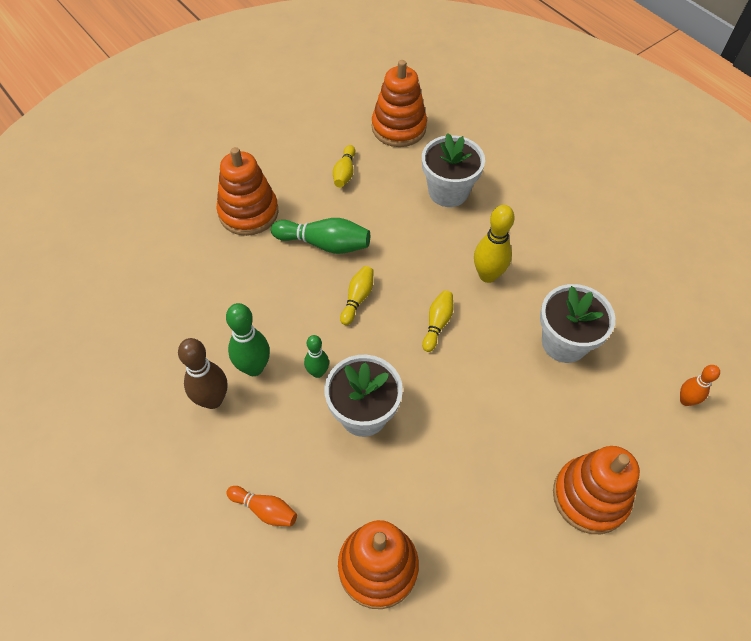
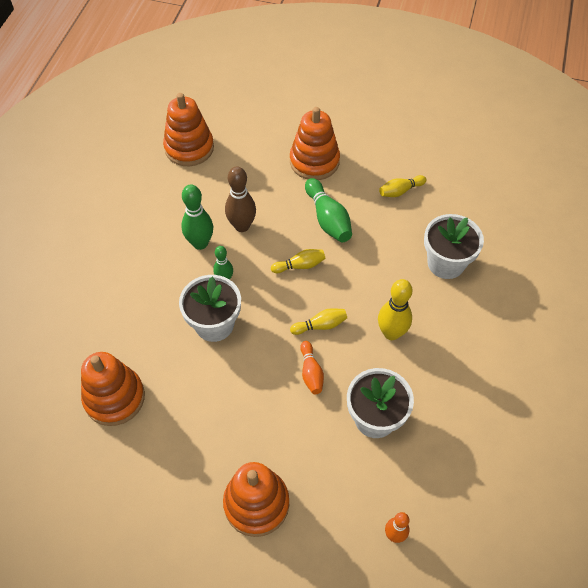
camera: 55 degrees right, 0 degrees up
brown bowling pin [178,338,227,409] -> brown bowling pin moved to [225,166,256,232]
orange bowling pin [226,486,297,526] -> orange bowling pin moved to [300,341,324,394]
orange stacking toy [372,60,427,147] -> orange stacking toy moved to [163,93,214,166]

